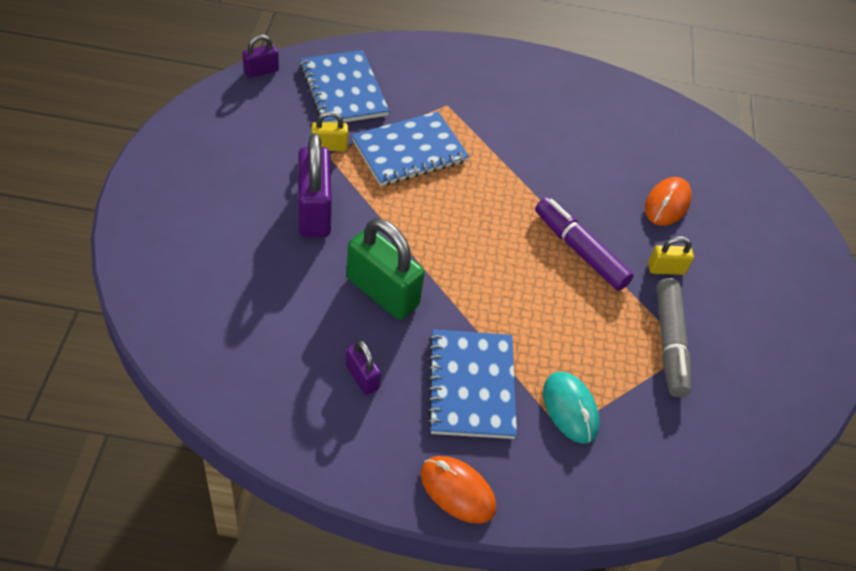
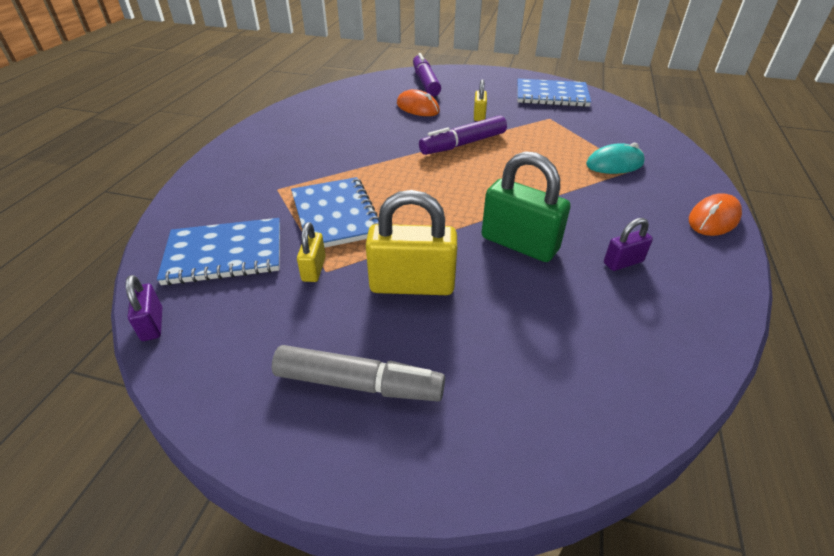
camera: 75 degrees left, 10 degrees down
purple padlock [298,133,332,237] -> yellow padlock [366,190,457,295]
green padlock [346,218,425,320] -> green padlock turned 75 degrees clockwise [481,151,571,262]
blue notebook [427,329,517,439] -> blue notebook moved to [517,79,591,107]
grey marker [656,278,691,397] -> grey marker moved to [272,345,445,401]
none -> purple marker [413,53,441,96]

